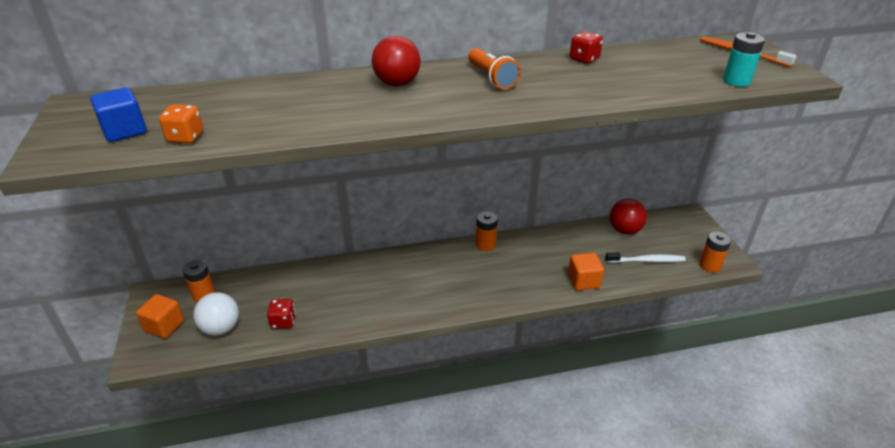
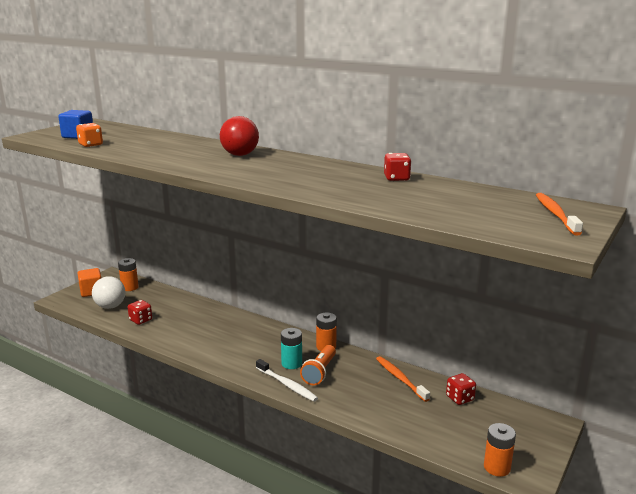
camera: 45 degrees right, 15 degrees down
orange flashlight [468,48,521,89] -> orange flashlight moved to [300,345,336,385]
orange cube [568,253,604,291] -> none
white toothbrush [605,252,686,263] -> white toothbrush moved to [256,359,318,402]
red ball [610,199,647,234] -> red dice [446,373,476,405]
turquoise battery [723,32,765,87] -> turquoise battery moved to [281,328,302,369]
none -> orange toothbrush [376,356,430,402]

